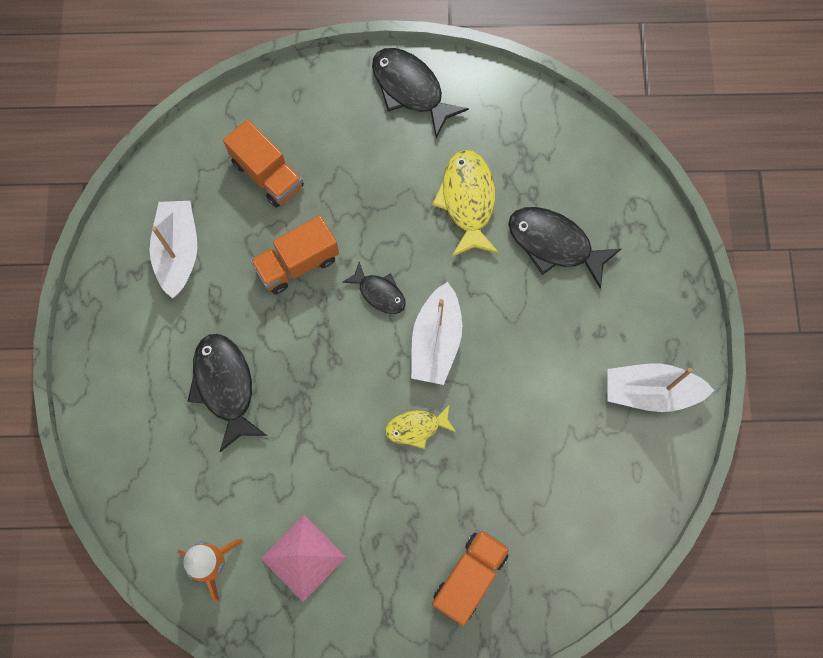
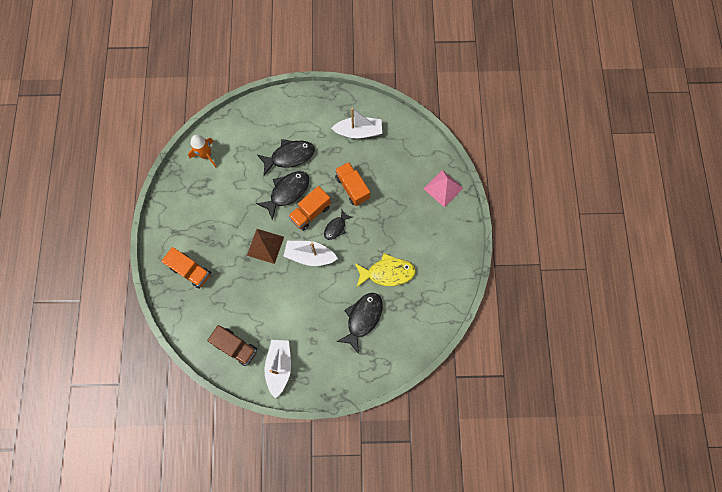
camera: 90 degrees right, 0 degrees up
orange truck [223,119,304,208] -> orange truck moved to [288,186,331,231]
pink pyramid [261,515,346,602] -> pink pyramid moved to [423,170,463,207]
black fish [372,48,469,138] -> black fish moved to [256,171,309,220]
yellow fish [385,404,456,449] -> brown pyramid [247,229,284,264]
none -> brown truck [207,325,257,366]

